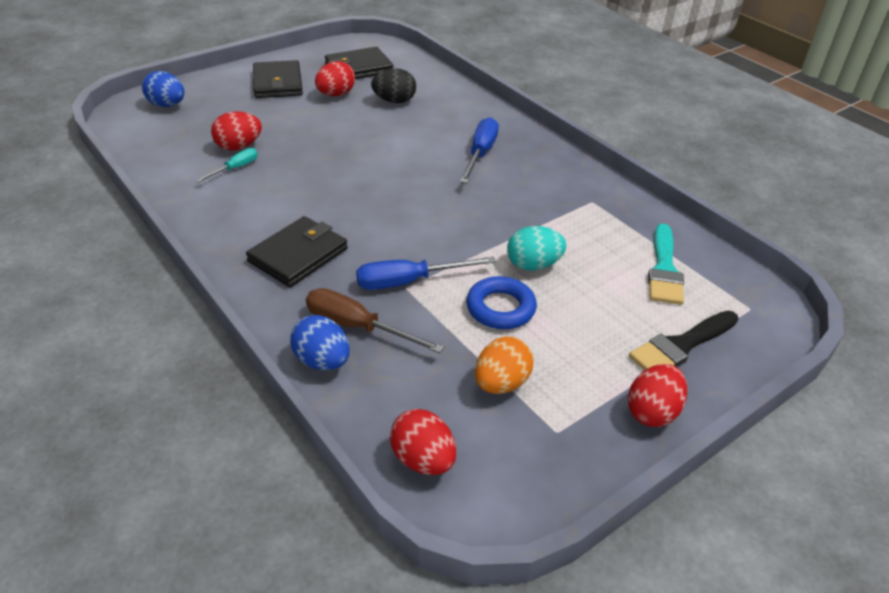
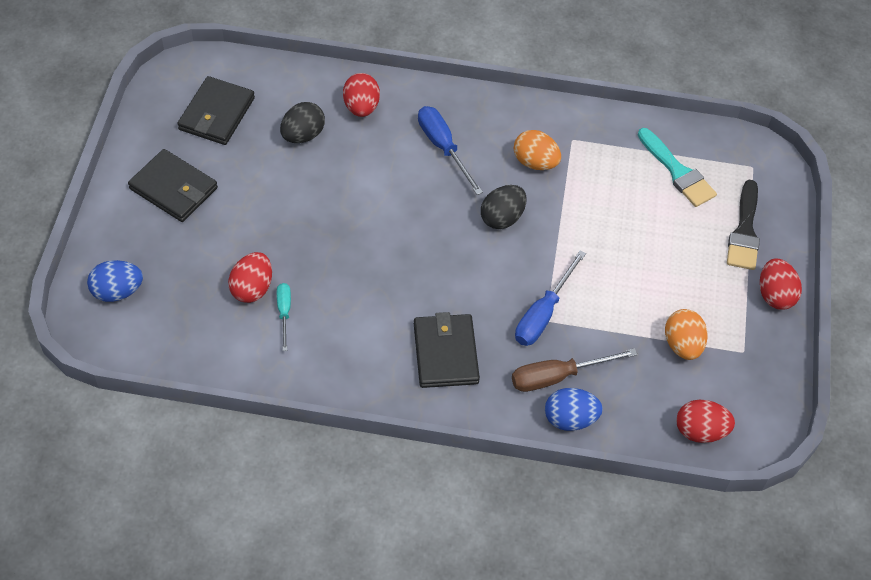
camera: 45 degrees left, 15 degrees up
red egg [315,61,355,96] -> red egg moved to [343,73,380,117]
blue ring [466,276,537,329] -> none
turquoise egg [507,226,566,271] -> none
none -> black egg [481,185,526,229]
none -> orange egg [514,130,561,170]

